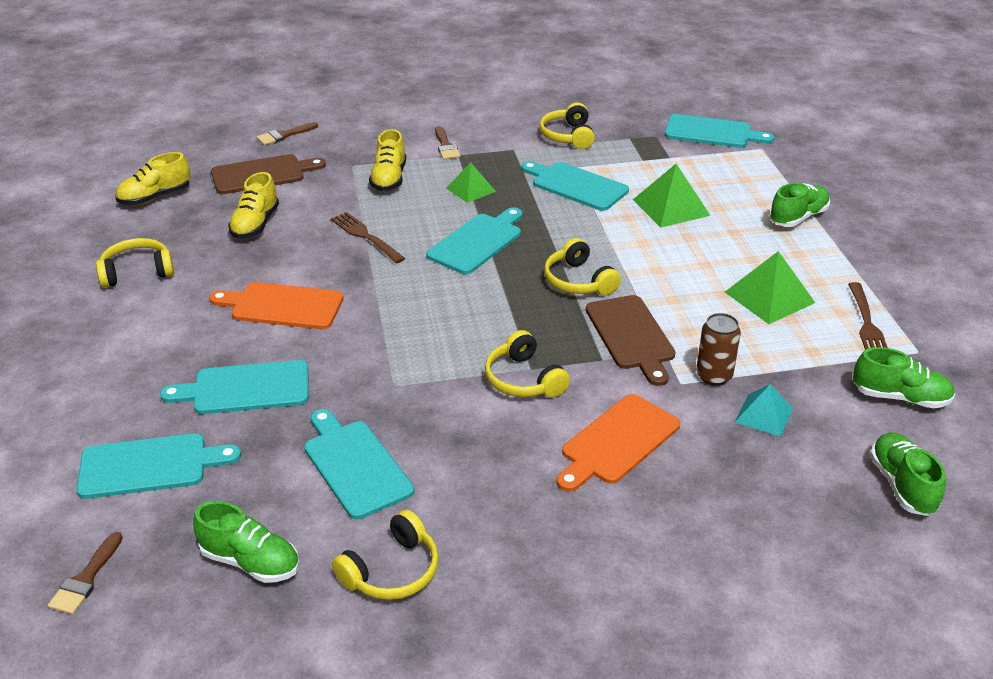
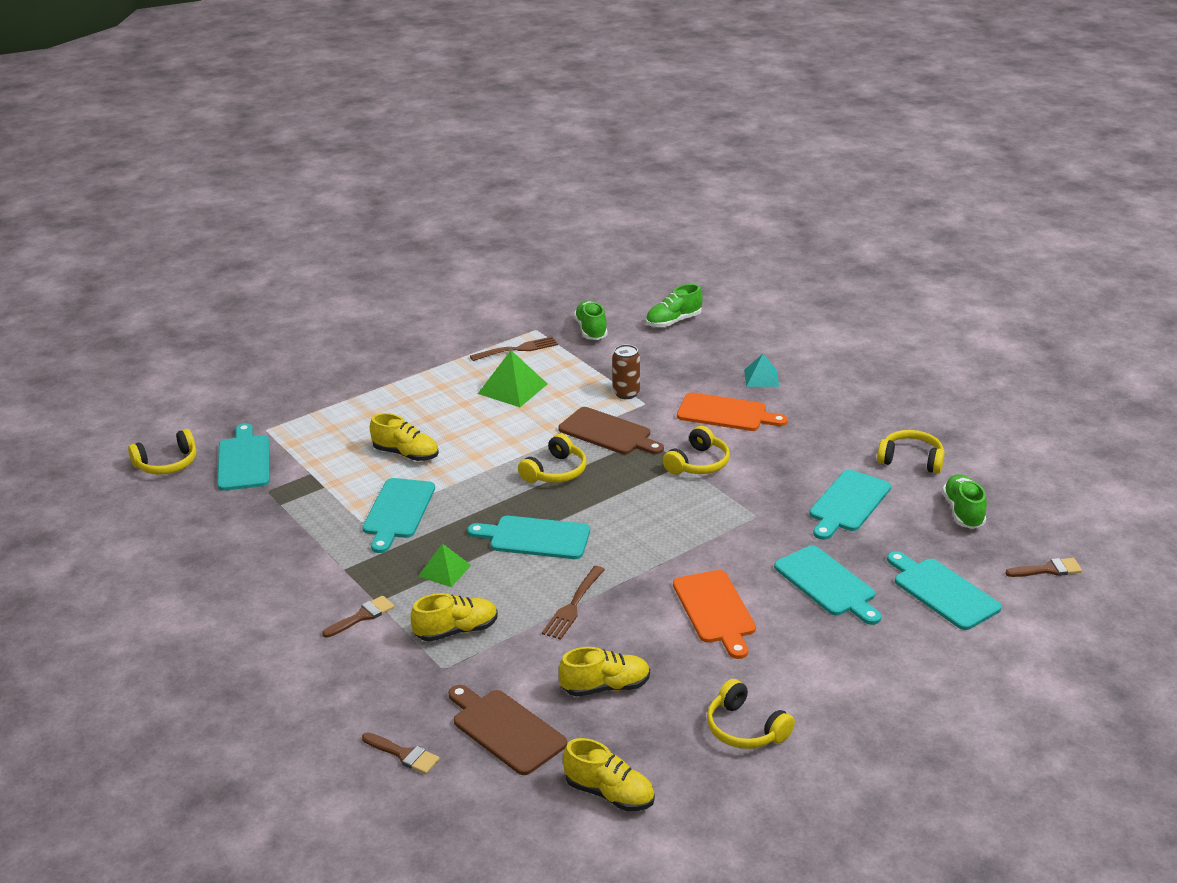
camera: 115 degrees left, 5 degrees down
yellow headphones [540,103,595,149] -> yellow headphones moved to [128,429,197,475]
brown cutting board [586,295,676,386] -> brown cutting board turned 75 degrees clockwise [559,407,664,454]
green pyramid [633,164,711,228] -> yellow shoe [370,413,439,461]
turquoise pyramid [735,384,793,437] -> turquoise pyramid moved to [744,354,779,387]
green shoe [769,183,830,227] -> none

